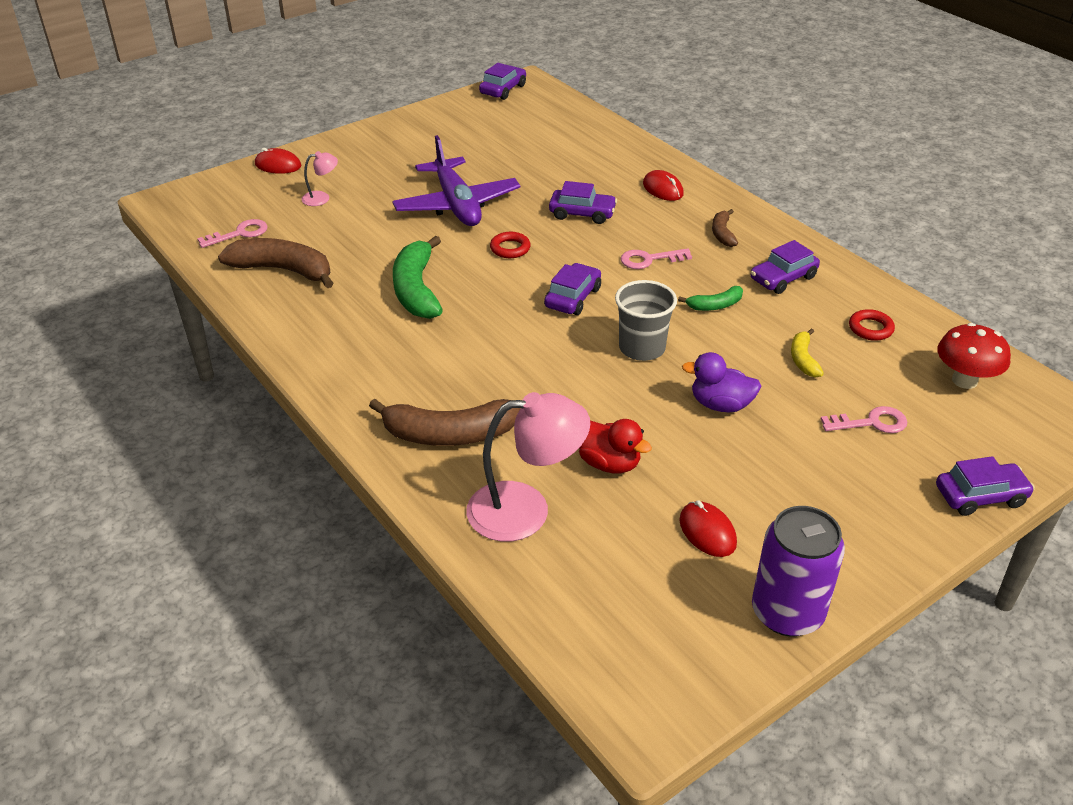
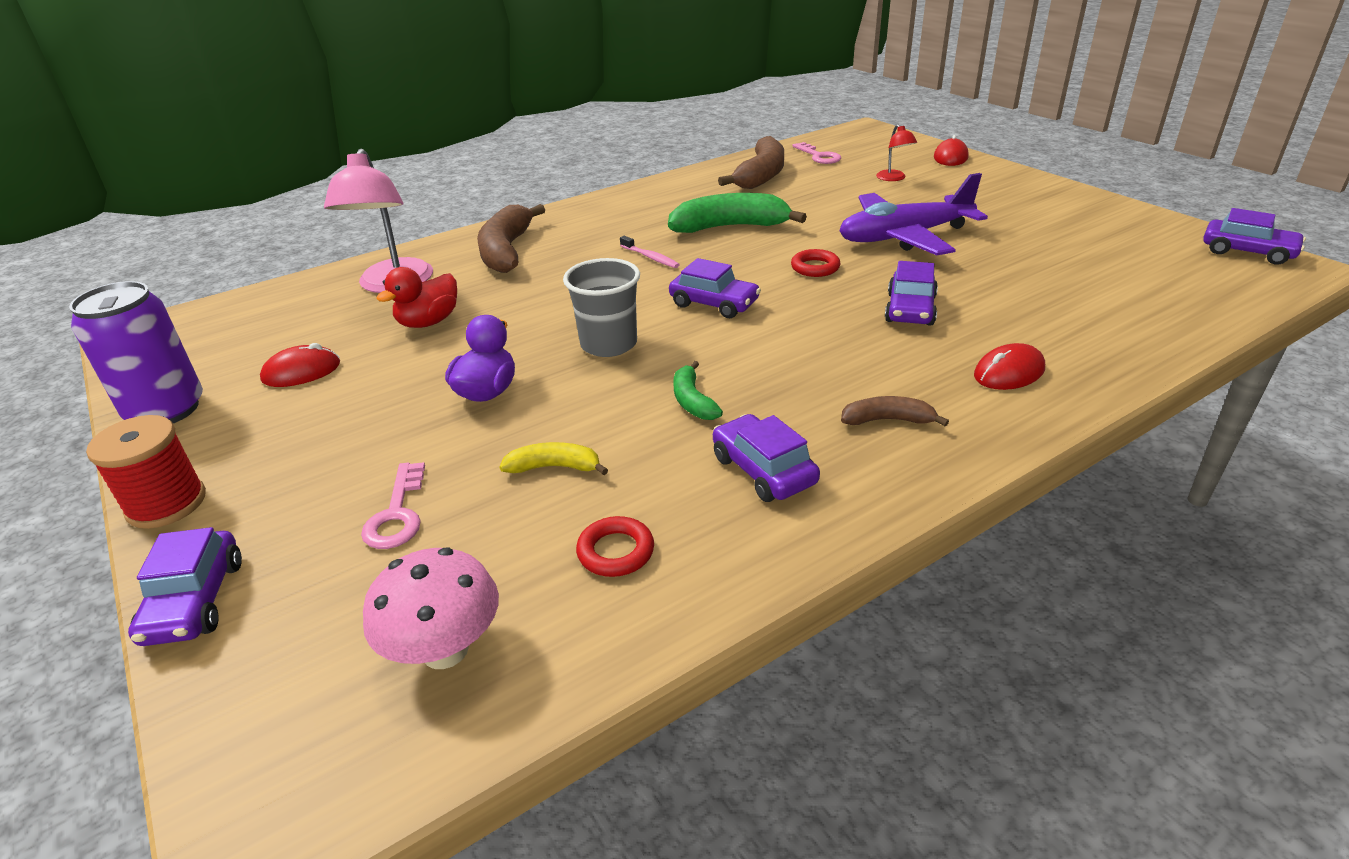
camera: 95 degrees right, 5 degrees down
pink lamp [302,151,338,206] -> red lamp [876,125,917,181]
pink key [620,248,692,269] -> none
red mushroom [937,323,1011,389] -> pink mushroom [363,548,499,669]
none -> red spool [86,415,206,529]
none -> pink toothbrush [620,236,680,268]

